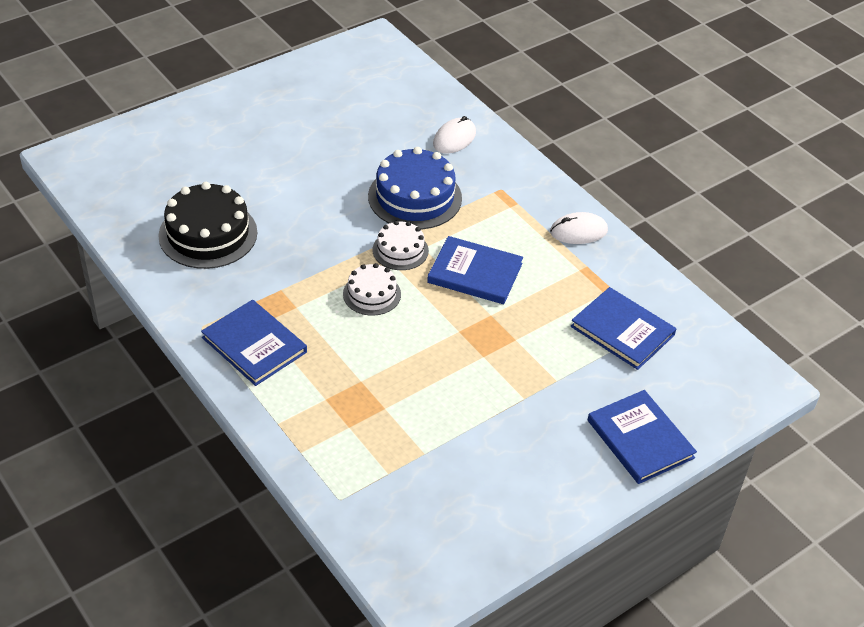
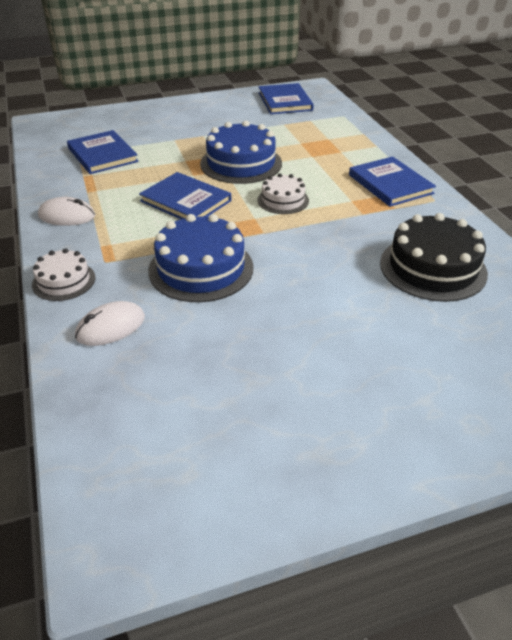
camera: 160 degrees left, 5 degrees down
white cake [373,221,429,270] -> white cake moved to [32,248,95,301]
blue book [588,390,697,484] -> blue book moved to [259,83,314,114]
none -> blue cake [200,121,282,184]

